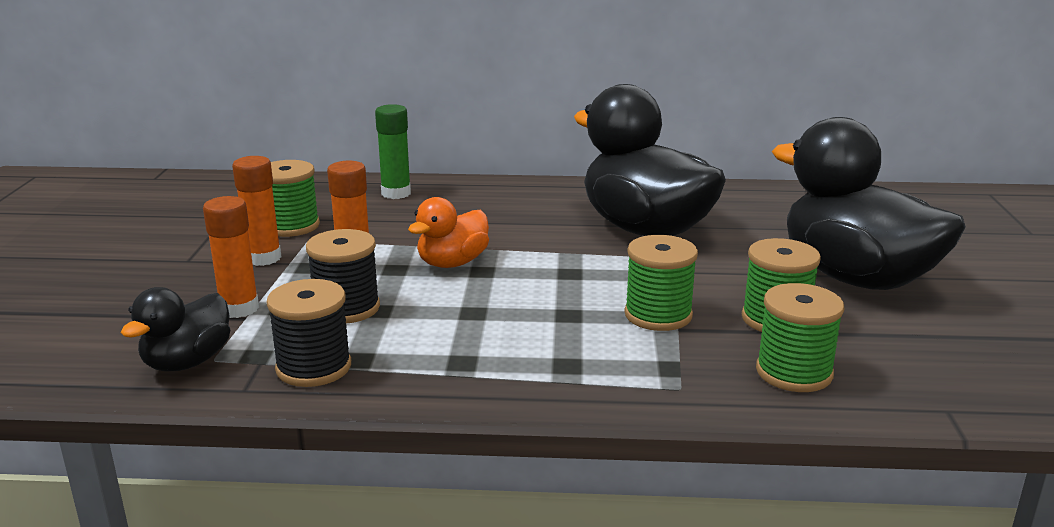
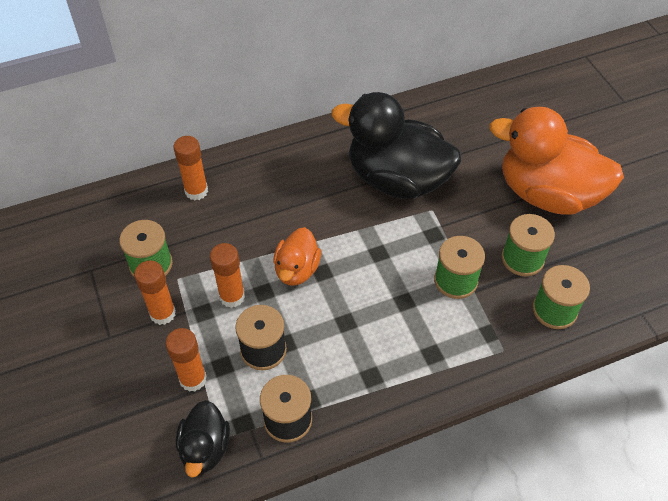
camera: 25 degrees left, 30 degrees up
green glue stick [375,104,411,199] -> orange glue stick [173,136,208,200]
black duck [772,117,966,290] -> orange duck [489,107,624,215]

